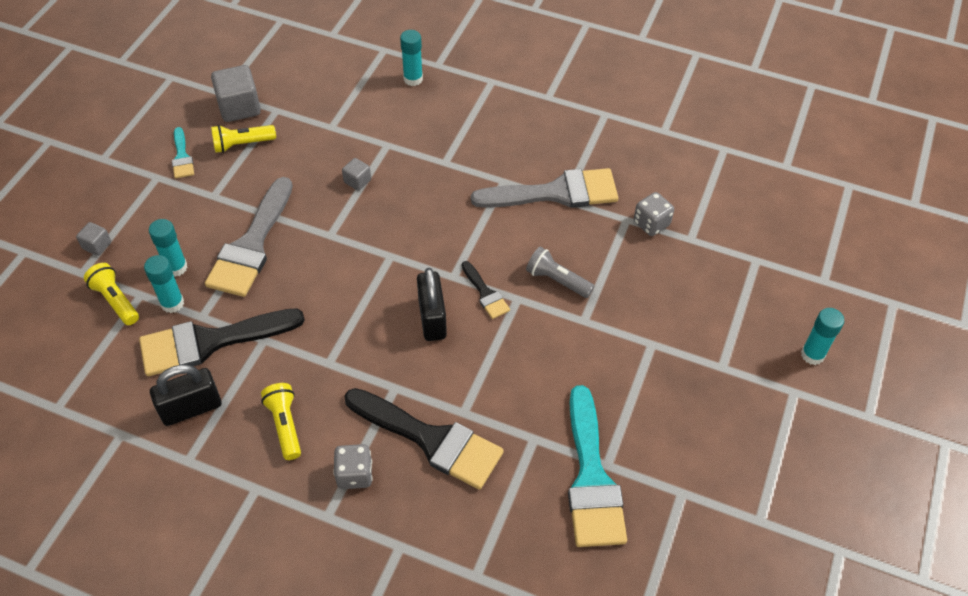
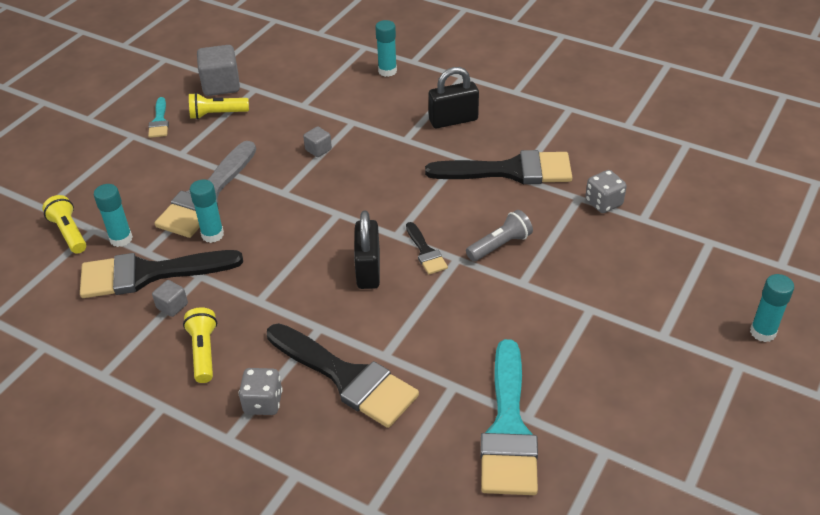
camera: 10 degrees right, 10 degrees down
grey cube [76,222,111,256] -> grey cube moved to [152,280,188,317]
turquoise glue stick [149,219,187,277] -> turquoise glue stick moved to [190,179,224,243]
black padlock [150,365,221,426] -> black padlock moved to [429,67,479,128]
grey brush [471,168,618,208] -> black brush [425,150,572,184]
grey flashlight [526,247,595,298] -> grey flashlight turned 105 degrees clockwise [466,210,533,262]

